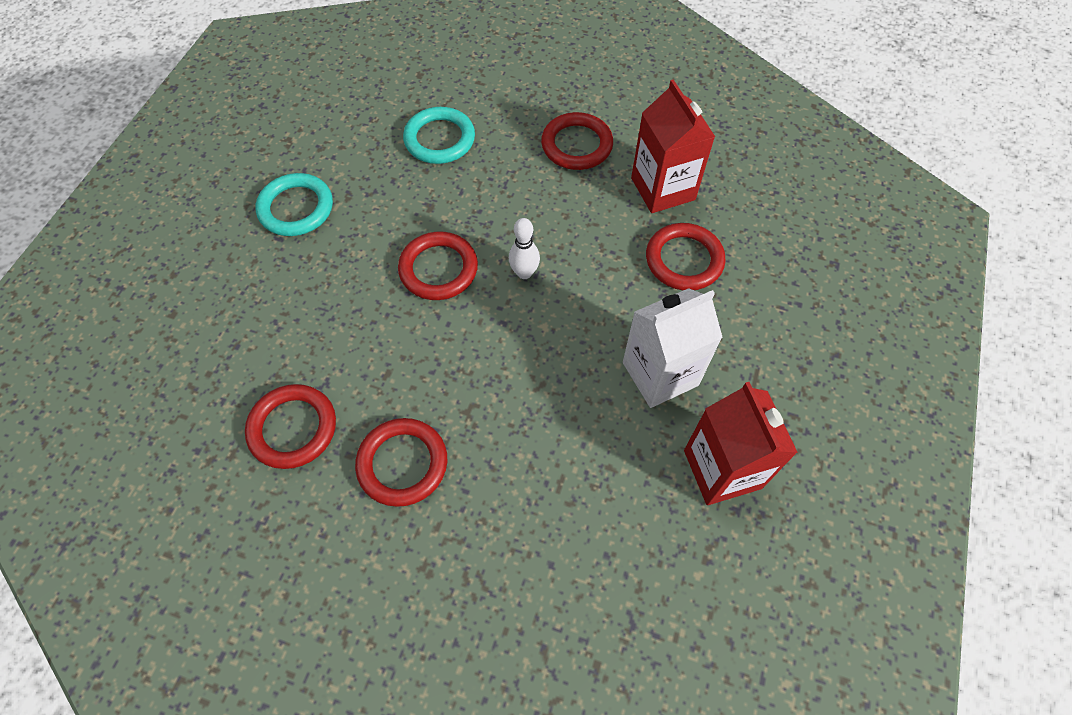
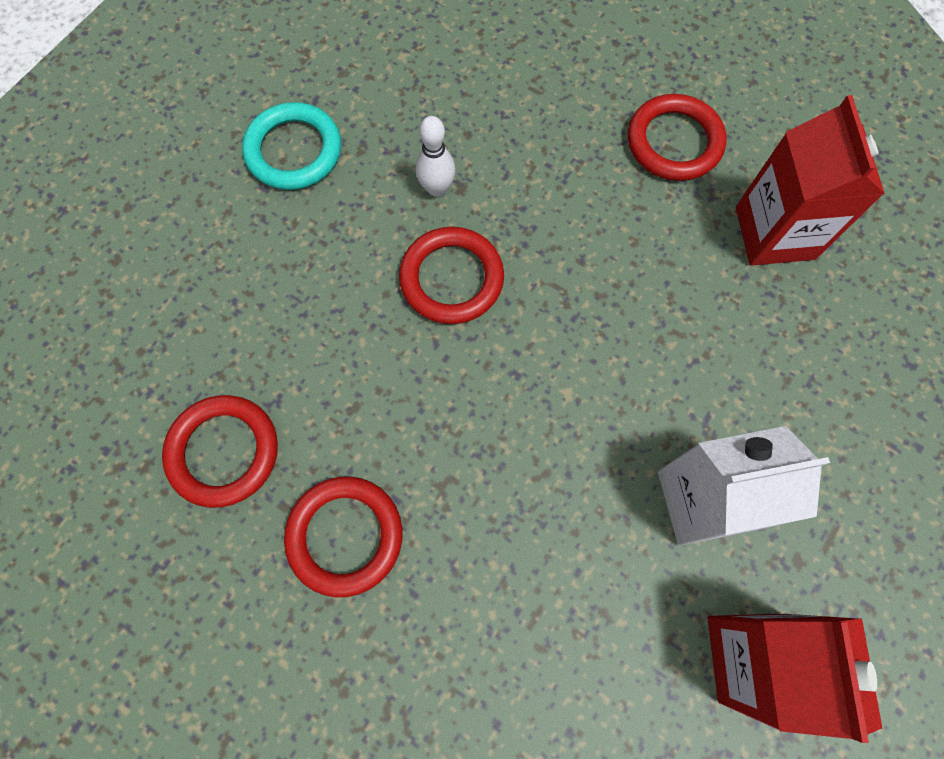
camera: 15 degrees right, 10 degrees up
turquoise ring [403,107,475,164] -> none
white bowling pin [509,218,540,279] -> white bowling pin moved to [416,116,455,197]
red ring [646,223,726,290] -> none

